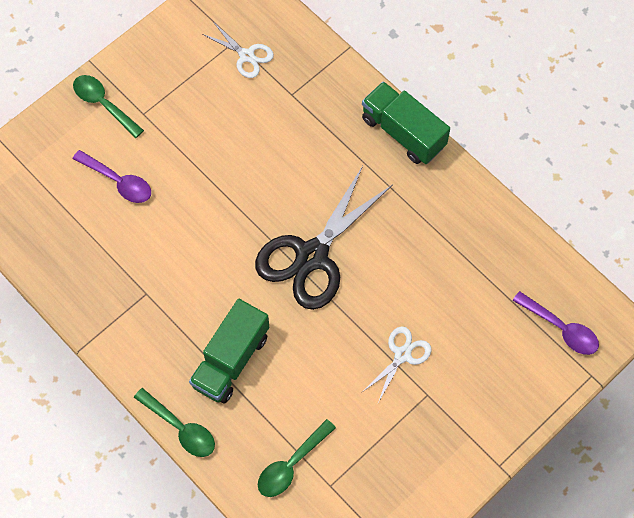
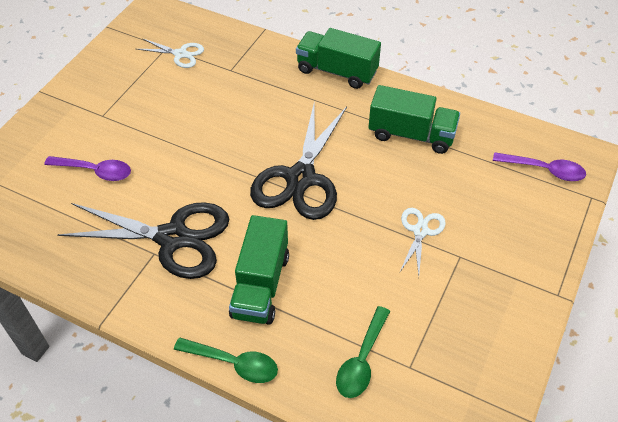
camera: 20 degrees left, 15 degrees down
green spoon [73,75,144,138] -> none
none -> black scissors [58,202,230,279]
none -> green truck [368,85,460,154]

